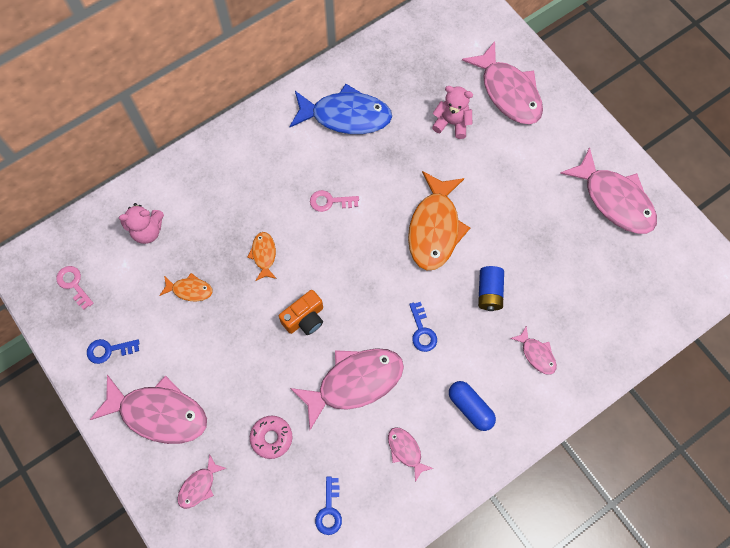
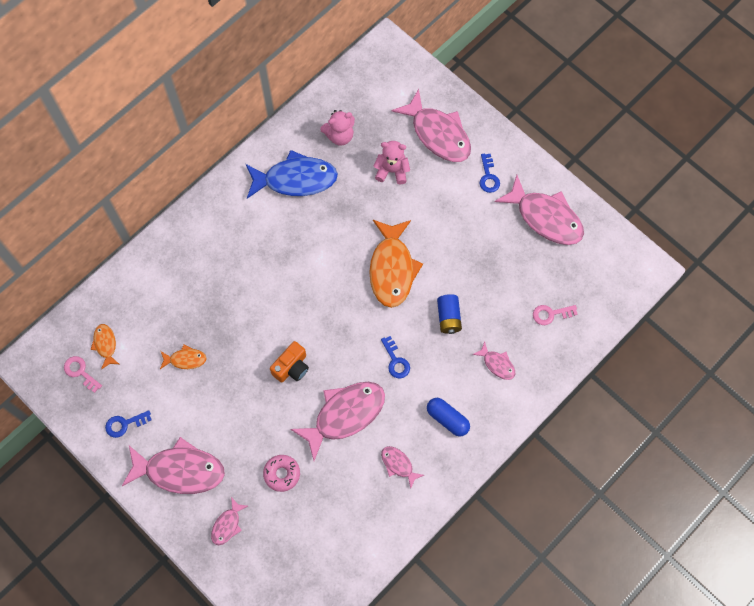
camera: 10 degrees left, 0 degrees up
pink teddy bear [119,203,164,244] -> pink teddy bear moved to [320,110,355,146]
orange fish [247,232,277,281] -> orange fish moved to [90,324,119,370]
pink key [310,190,359,212] -> pink key moved to [533,305,578,325]
blue key [315,477,342,535] -> blue key moved to [480,153,500,193]

